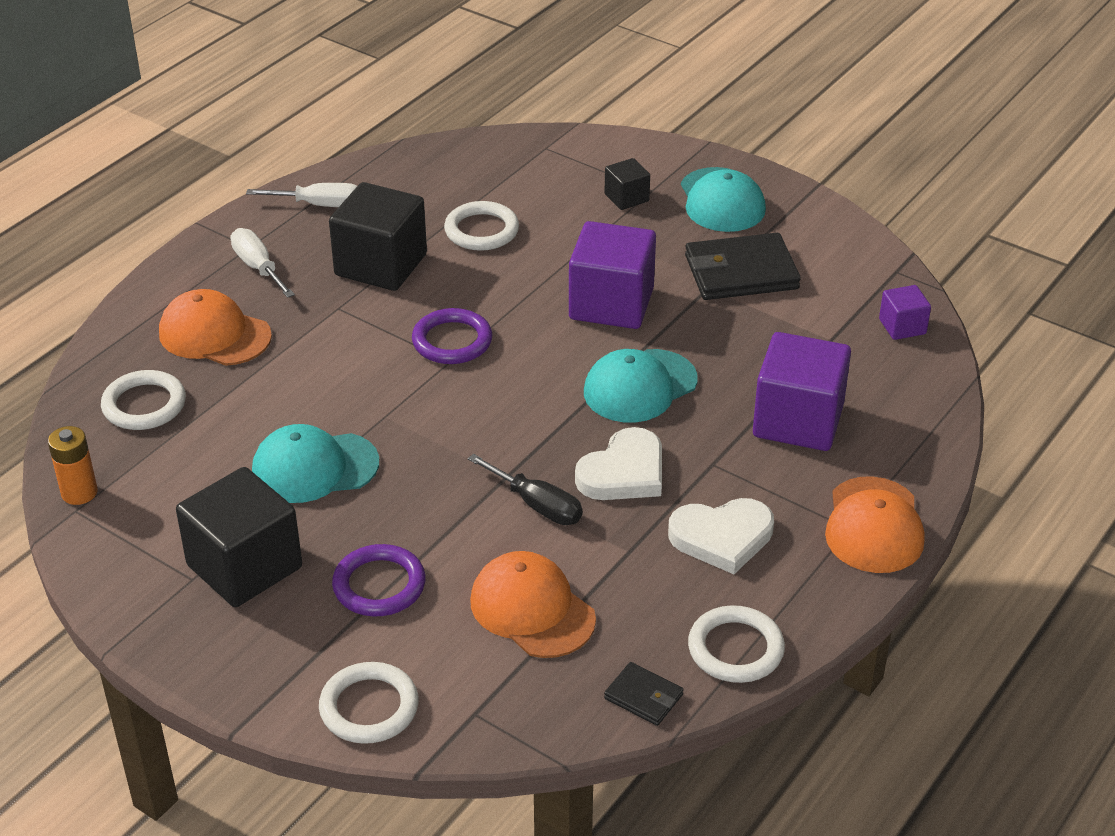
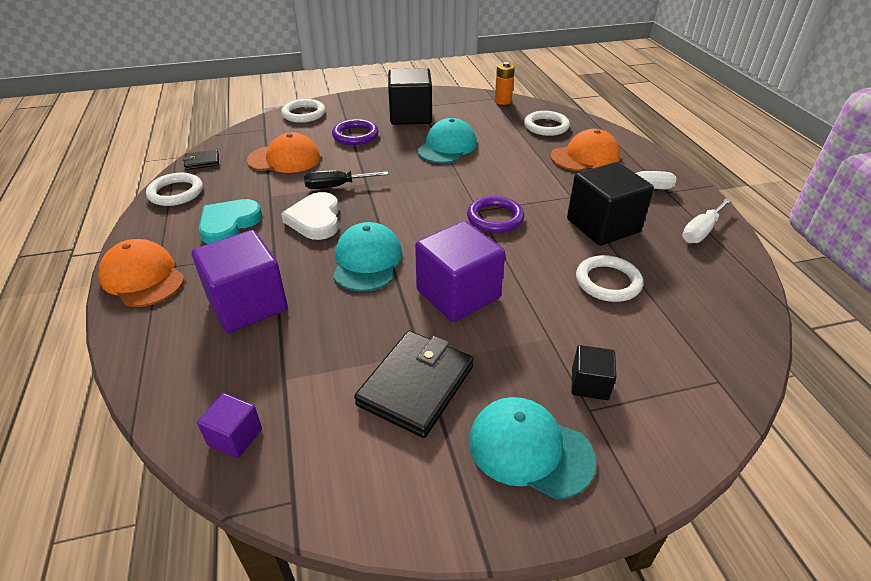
camera: 130 degrees right, 0 degrees up
white heart [668,498,774,574] -> turquoise heart [199,199,263,244]

